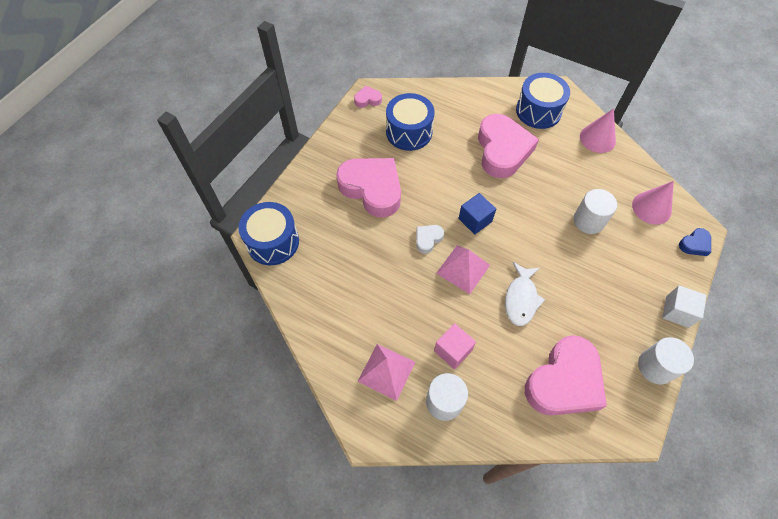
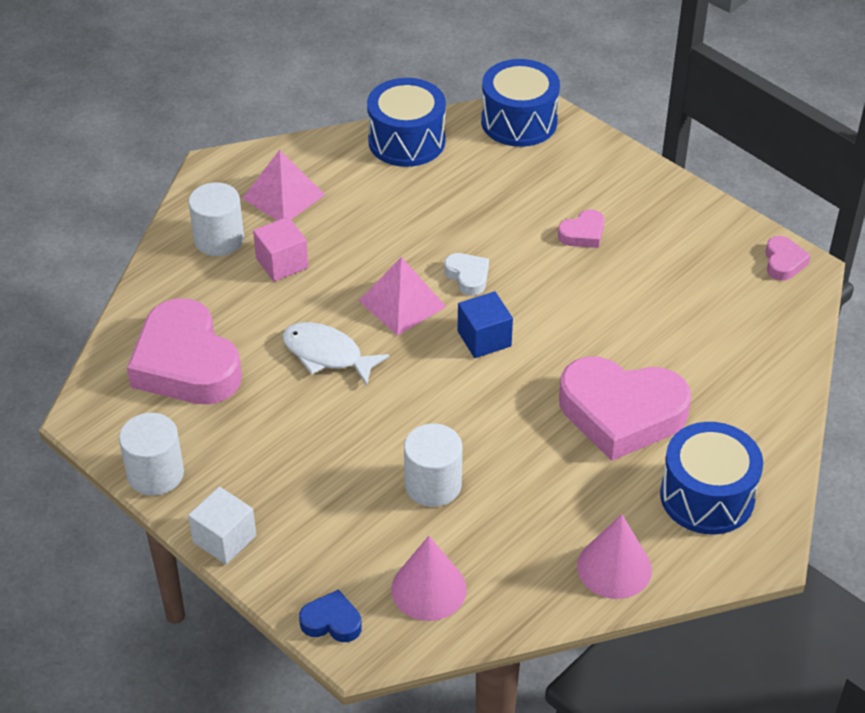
camera: 105 degrees right, 15 degrees down
pink heart [336,158,401,218] -> pink heart [558,210,604,248], size x0.43
blue drum [386,93,435,151] -> blue drum moved to [367,78,446,167]
blue heart [679,228,711,256] -> blue heart turned 120 degrees clockwise [299,589,362,642]

